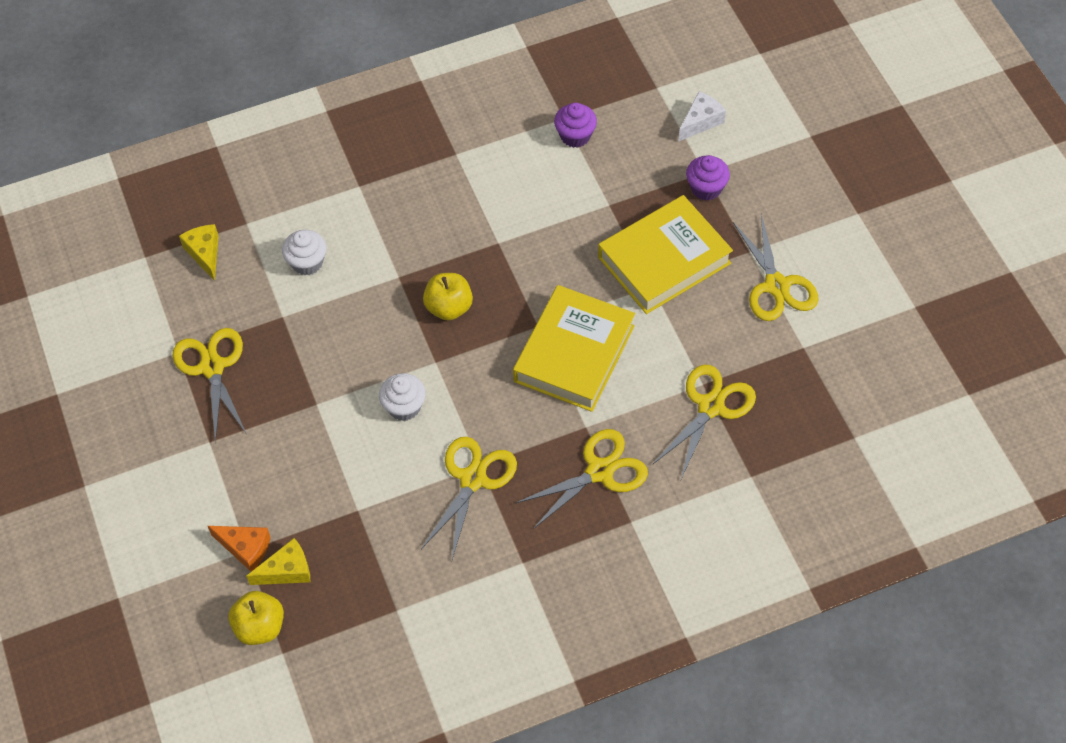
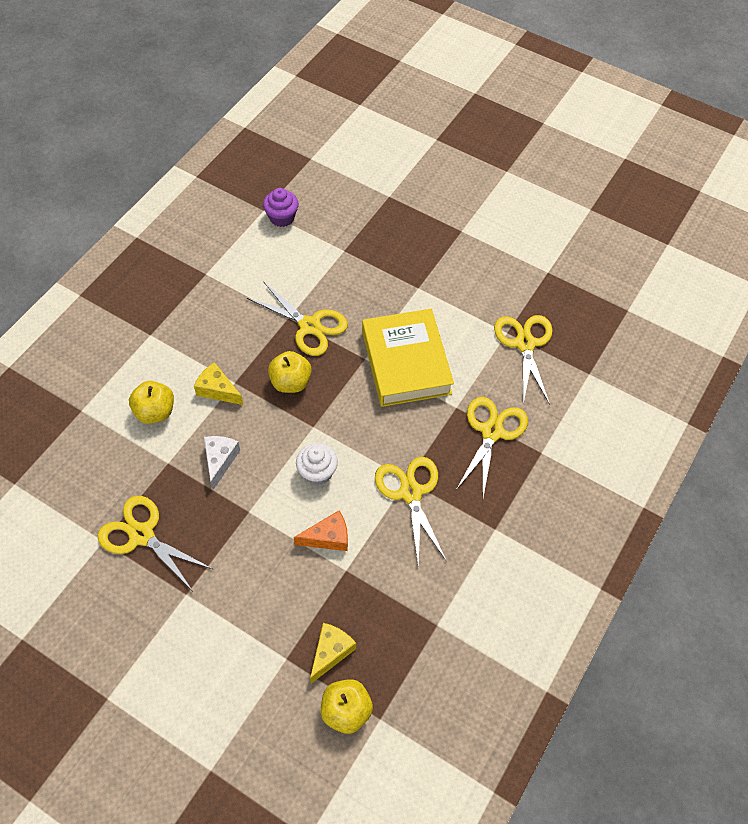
camera: 40 degrees left, 0 degrees up
yellow cheese [179,224,219,281] -> yellow cheese moved to [194,362,243,405]
orange cheese [208,526,271,572] -> orange cheese moved to [294,511,348,551]
white cupcake [282,230,326,275] -> yellow apple [129,381,174,424]
yellow book [598,195,733,314] -> none
white cheese [678,91,726,142] -> white cheese moved to [204,436,240,490]
purple cupcake [686,155,730,201] -> none
yellow scissors [733,214,818,321] -> yellow scissors moved to [247,281,348,356]

